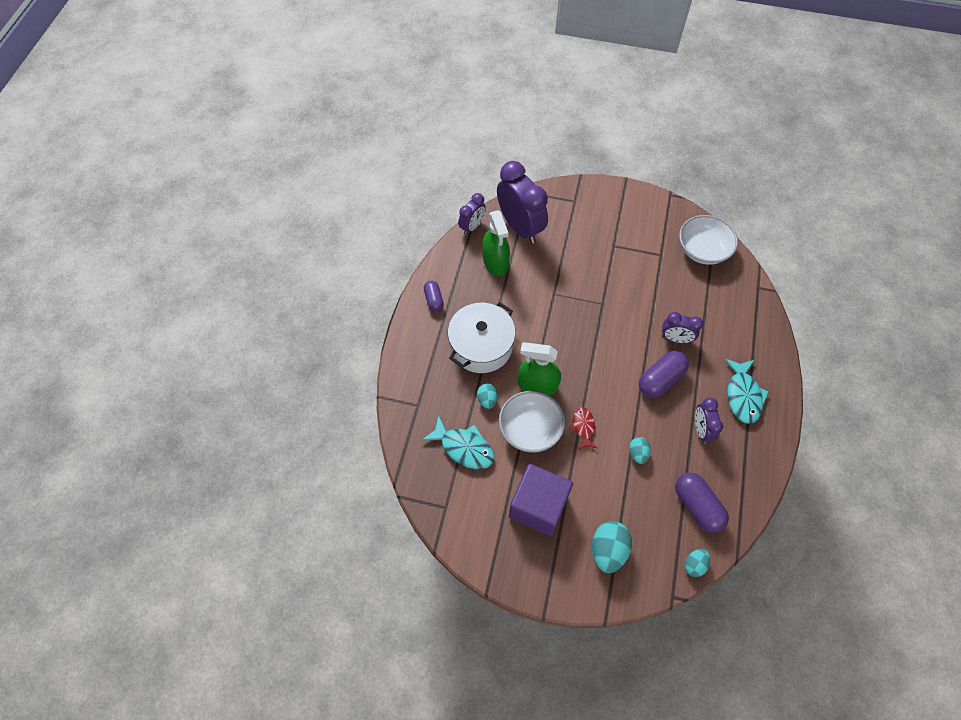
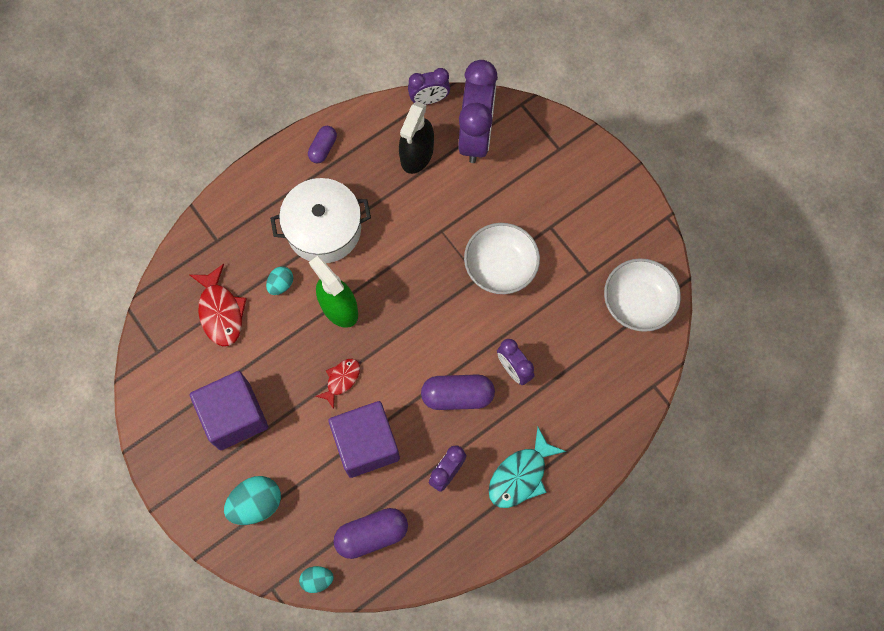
camera: 40 degrees right, 10 degrees up
turquoise fish [422,415,495,469] -> red fish [190,264,247,346]
green spray bottle [482,210,510,276] -> black spray bottle [399,102,434,174]
white bowl [499,391,565,453] -> white bowl moved to [464,223,540,294]
turquoise egg [629,437,651,464] -> purple cube [328,401,400,478]
purple capsule [675,472,729,533] -> purple capsule turned 60 degrees clockwise [333,508,408,559]

